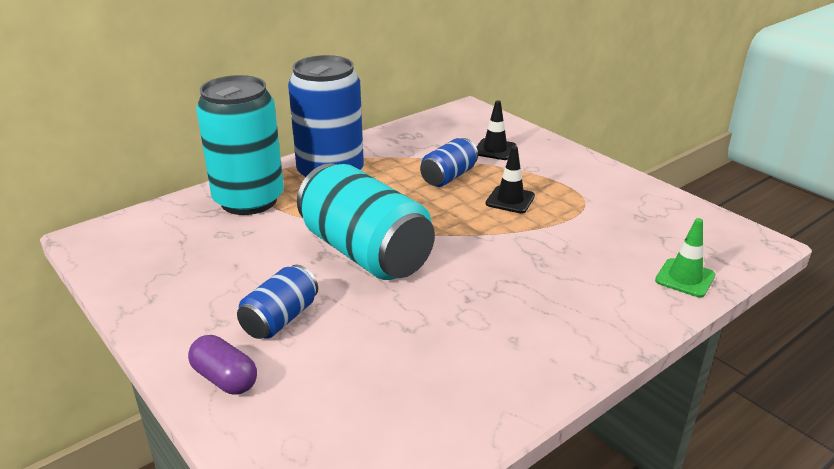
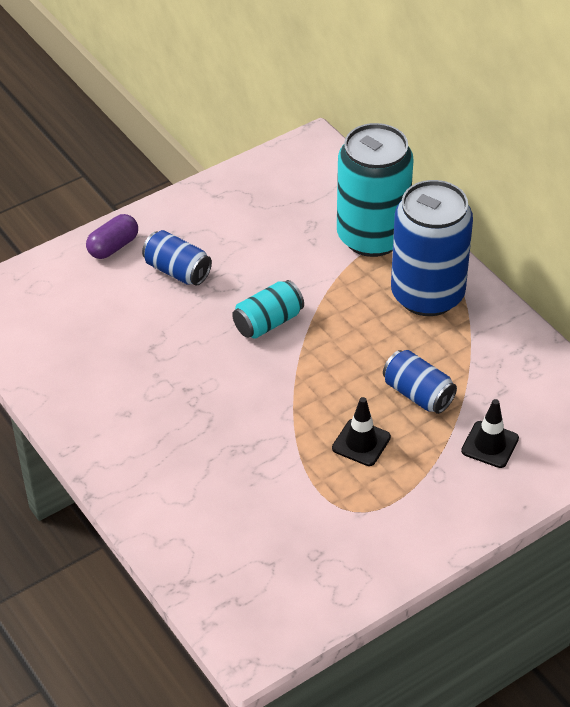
camera: 95 degrees right, 15 degrees up
turquoise can [297,163,435,280] -> turquoise can [232,280,304,339], size x0.51
green traffic cone [655,218,715,297] -> none

